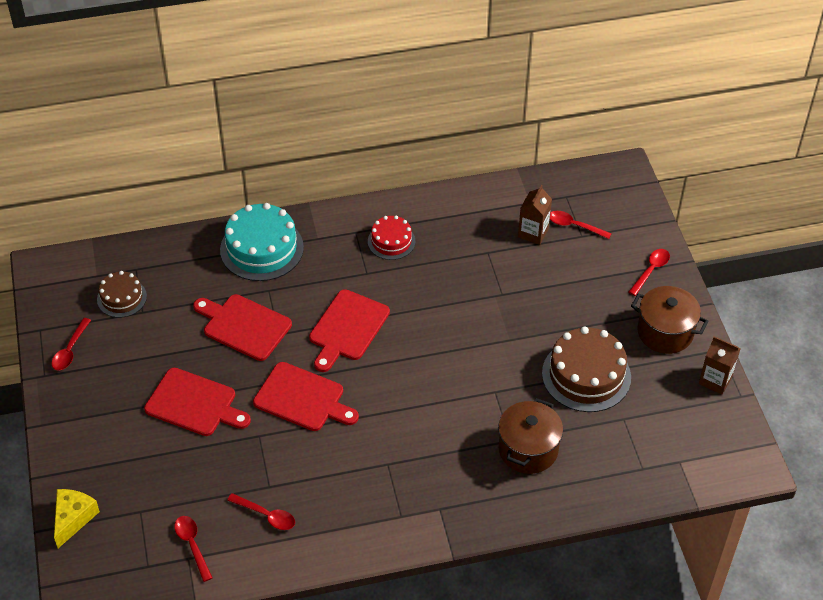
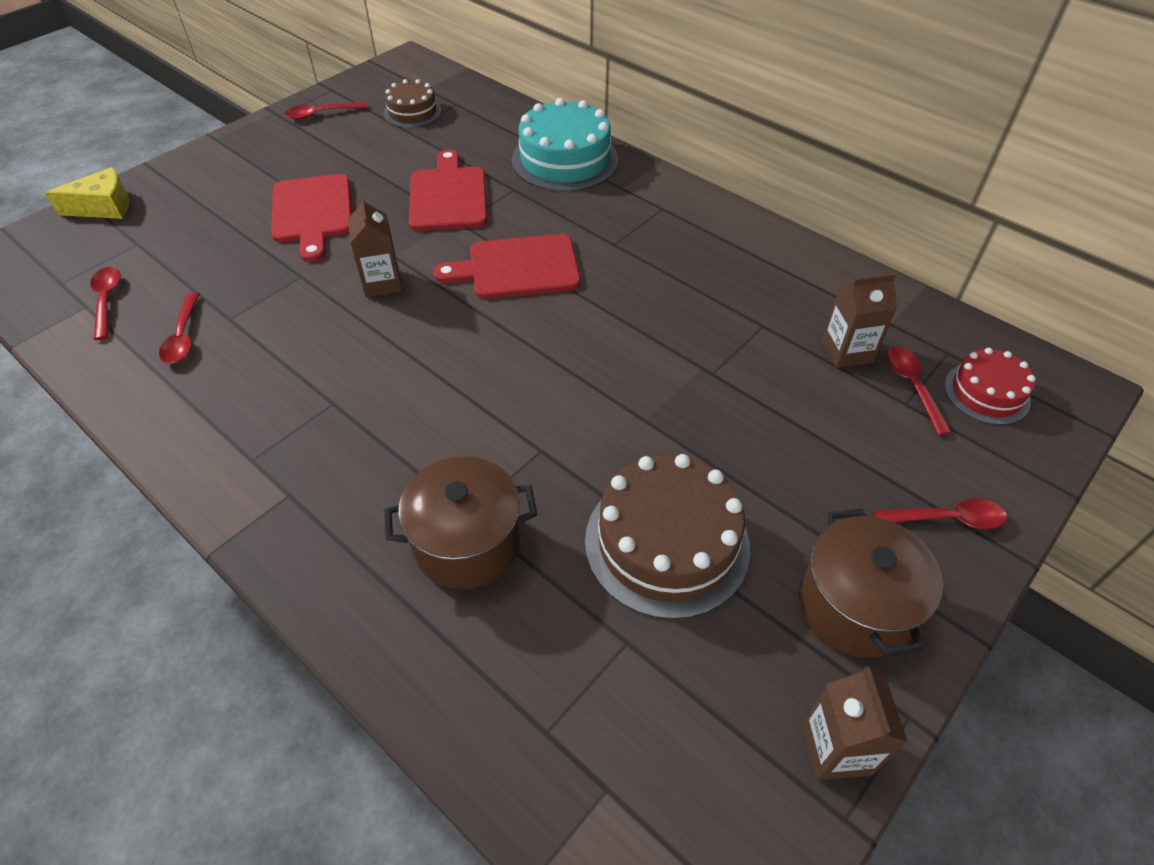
camera: 55 degrees right, 0 degrees up
red spoon [174,516,213,582] -> red spoon turned 45 degrees counterclockwise [90,267,121,340]
red cutting board [253,362,359,431] -> brown carton [348,196,402,298]
red cake [368,215,415,260] -> red cake moved to [944,348,1036,425]

